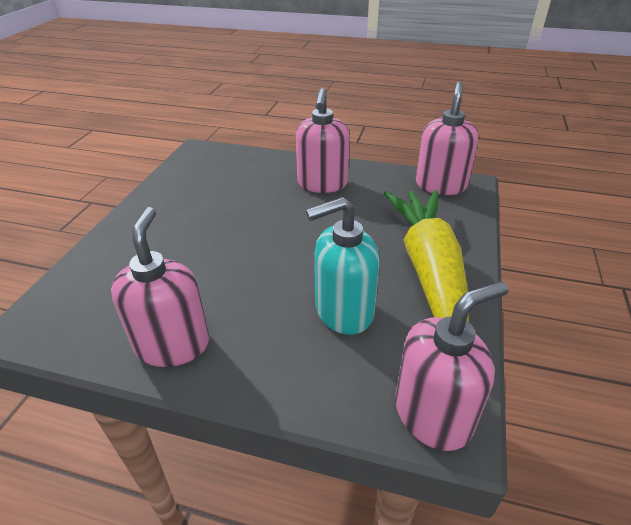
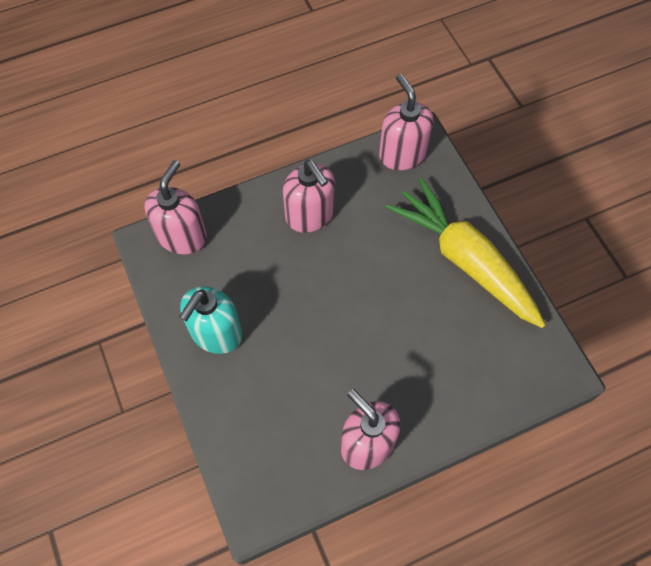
camera: 40 degrees left, 25 degrees up
turquoise soap dispenser [306,197,380,335] -> turquoise soap dispenser moved to [179,286,242,354]
pink soap dispenser [395,281,509,451] -> pink soap dispenser moved to [145,160,207,254]

